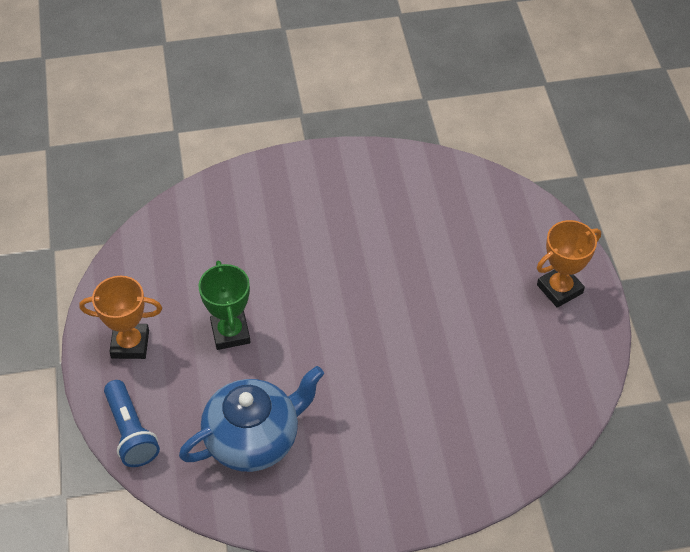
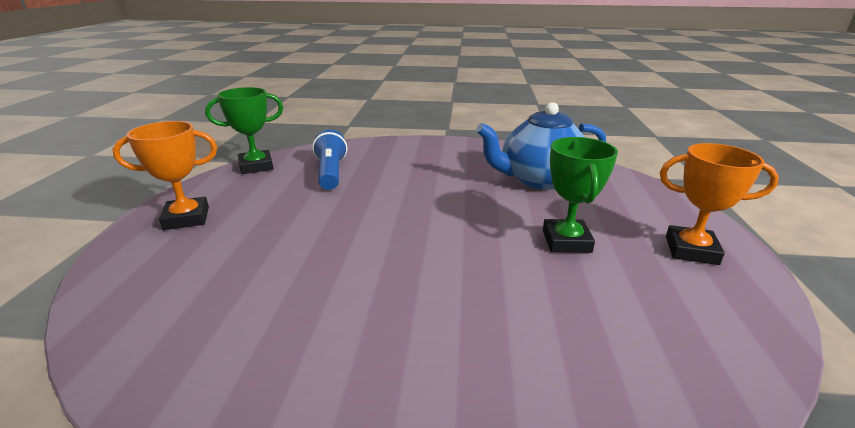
camera: 165 degrees left, 25 degrees down
blue flashlight [104,380,160,467] -> blue flashlight moved to [312,130,348,190]
none -> green trophy [205,87,283,174]

